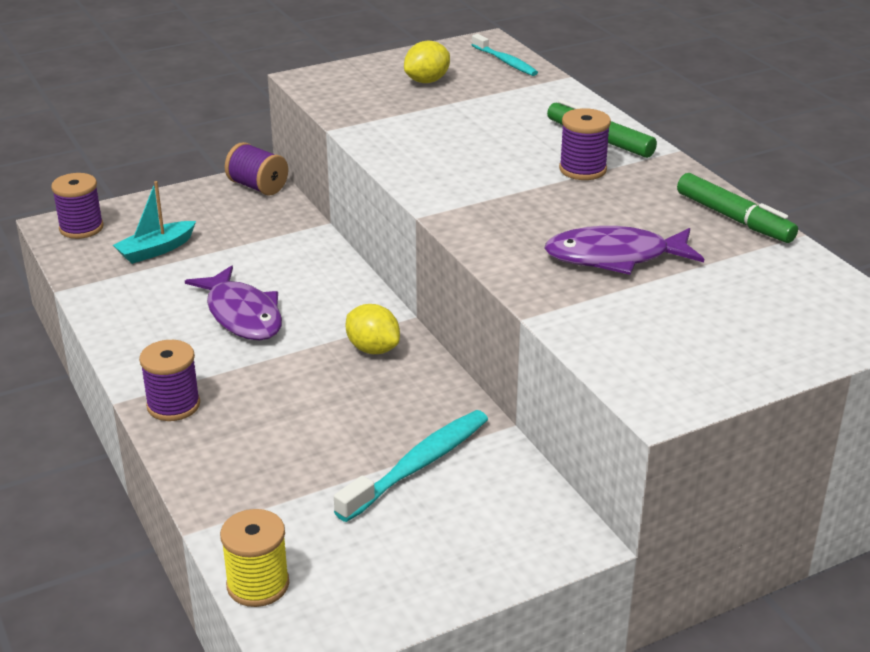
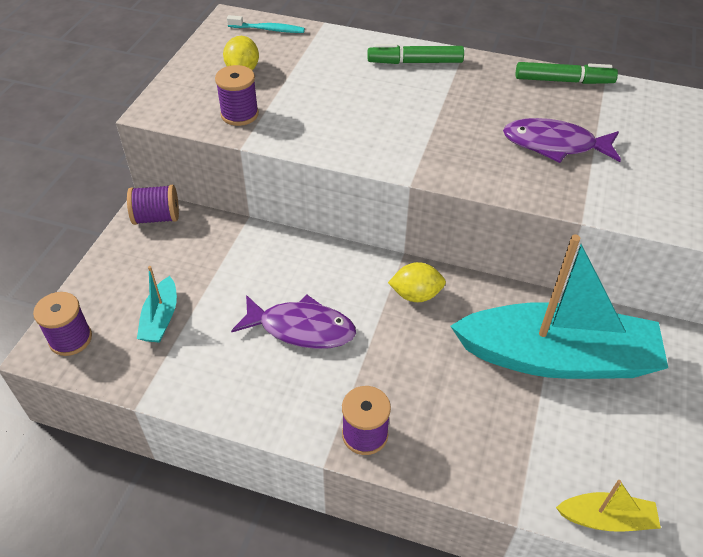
camera: 45 degrees left, 15 degrees up
yellow spool [220,509,289,607] -> yellow boat [556,480,661,532]
turquoise toothbrush [334,410,488,522] -> turquoise boat [450,234,668,379]
purple fish [544,226,704,275] -> purple fish turned 60 degrees clockwise [503,118,621,163]
purple spool [559,108,611,180] -> purple spool moved to [215,65,259,126]

